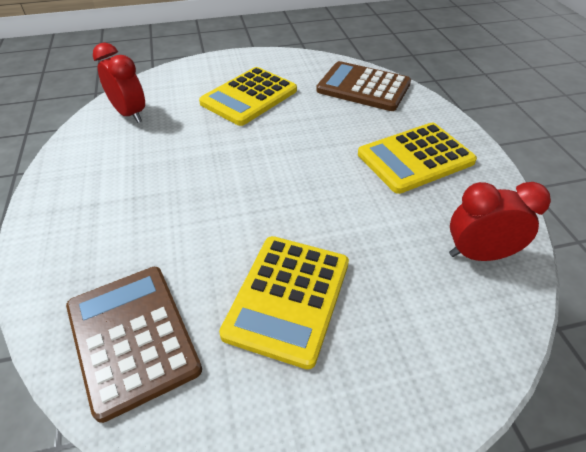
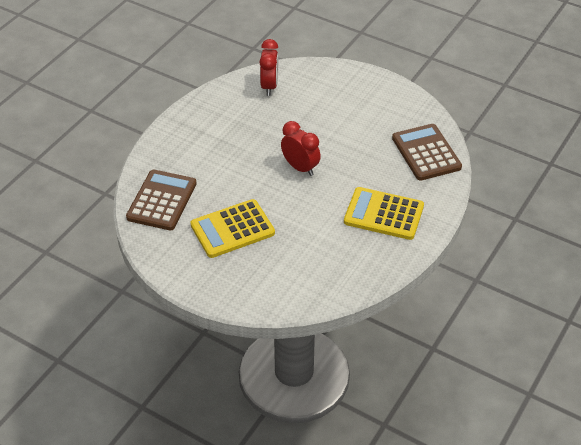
camera: 45 degrees right, 0 degrees up
yellow calculator [199,67,297,126] -> none
red clock [449,182,551,261] -> red clock moved to [281,121,321,176]

